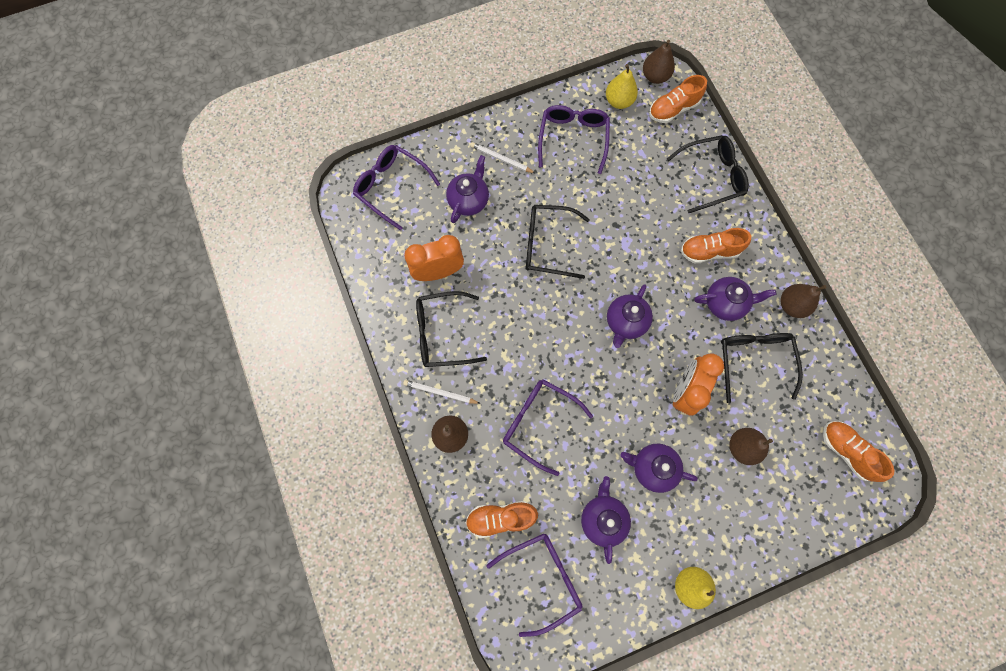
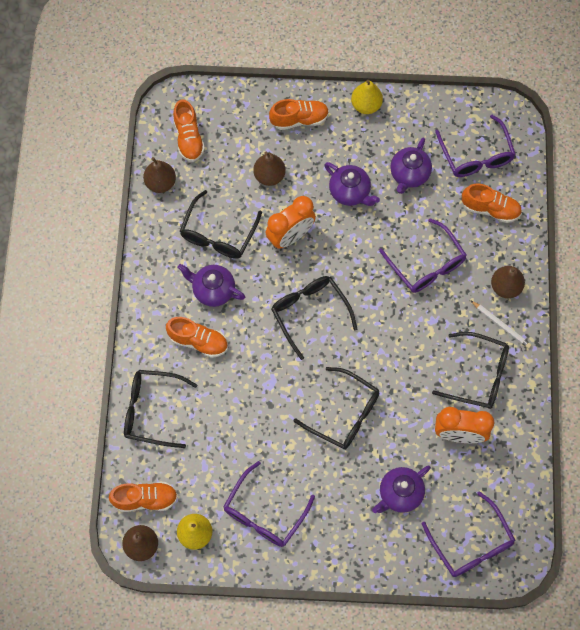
camera: 155 degrees left, 5 degrees down
white pencil [470,142,535,173] -> none
purple glasses [486,534,583,637] -> purple glasses turned 105 degrees counterclockwise [435,115,516,177]
purple teapot [607,284,653,348] -> black glasses [271,276,357,360]
brown pear [780,284,827,318] -> brown pear moved to [143,157,176,193]
none -> orange shoe [269,99,329,130]

